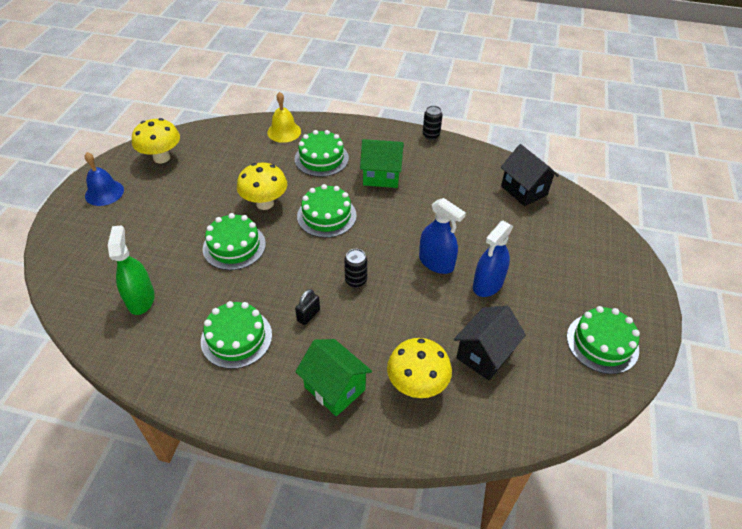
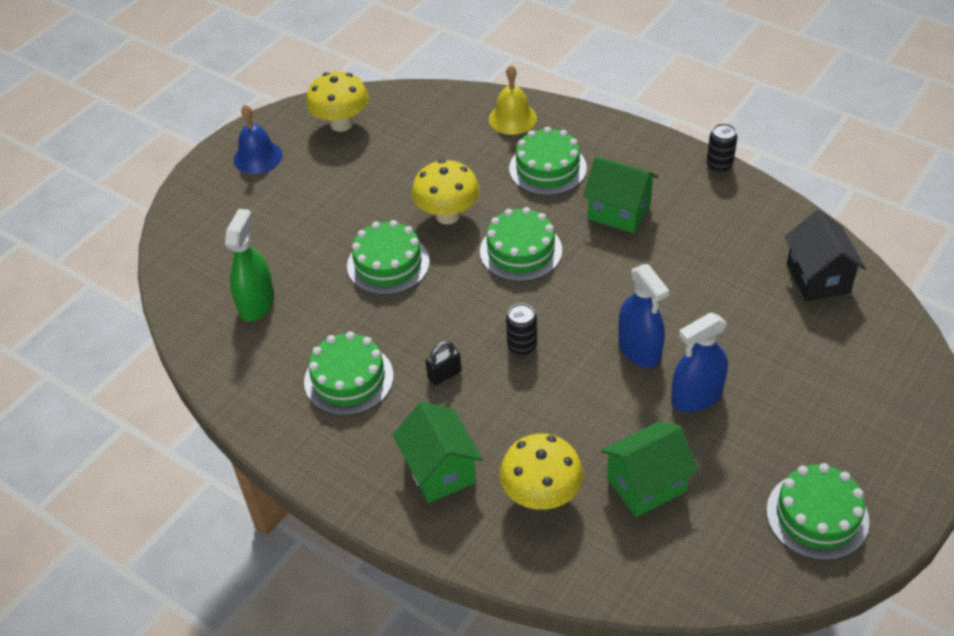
camera: 25 degrees right, 0 degrees up
black house [454,306,526,380] -> green house [601,422,698,517]

